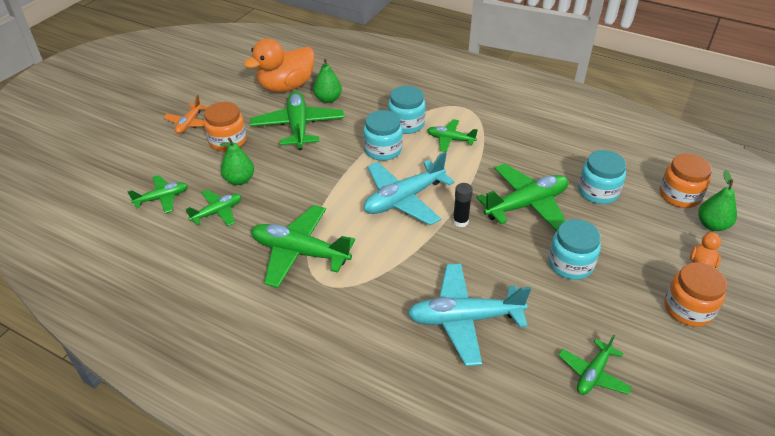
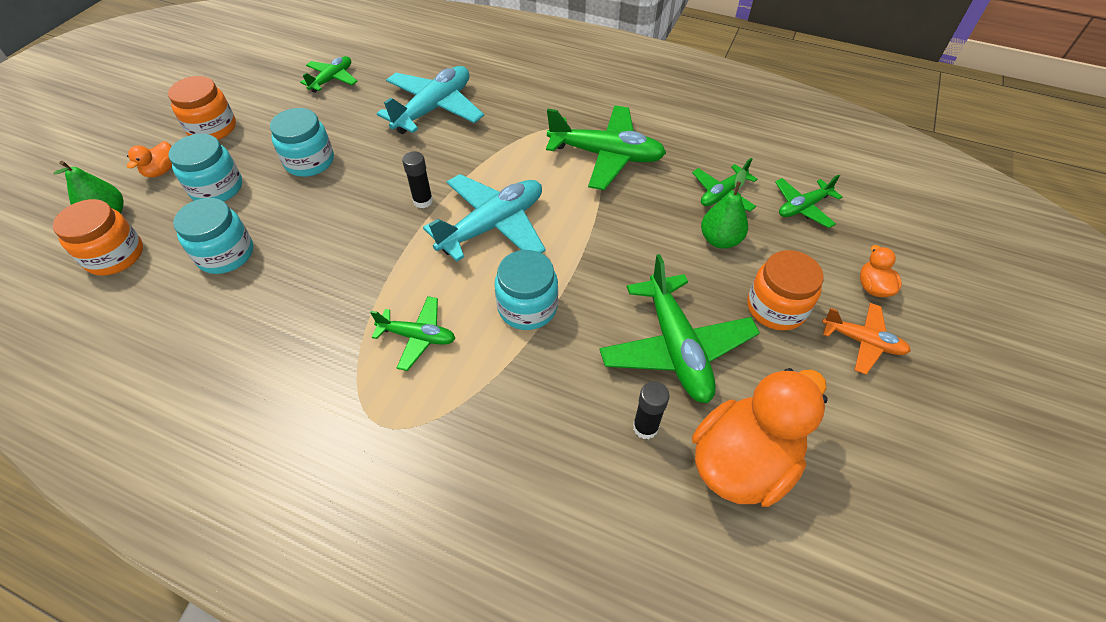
camera: 175 degrees right, 10 degrees up
orange plane [163,95,208,134] -> orange plane turned 105 degrees clockwise [822,303,911,375]
green pear [313,59,342,103] -> black glue stick [633,382,670,439]
turquoise jar [388,86,426,134] -> turquoise jar moved to [169,134,242,202]
turquoise plane [407,264,531,366] -> turquoise plane turned 45 degrees counterclockwise [377,66,484,134]
green plane [476,164,568,231] -> none
none -> orange duck [860,245,902,297]

